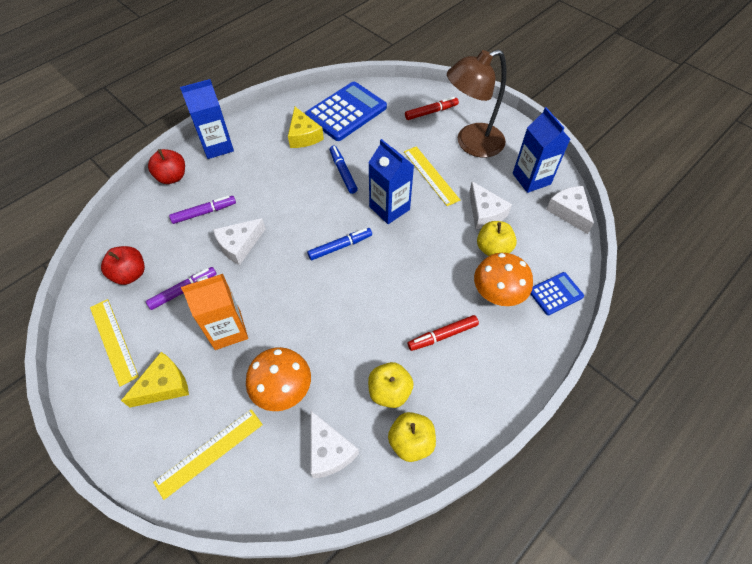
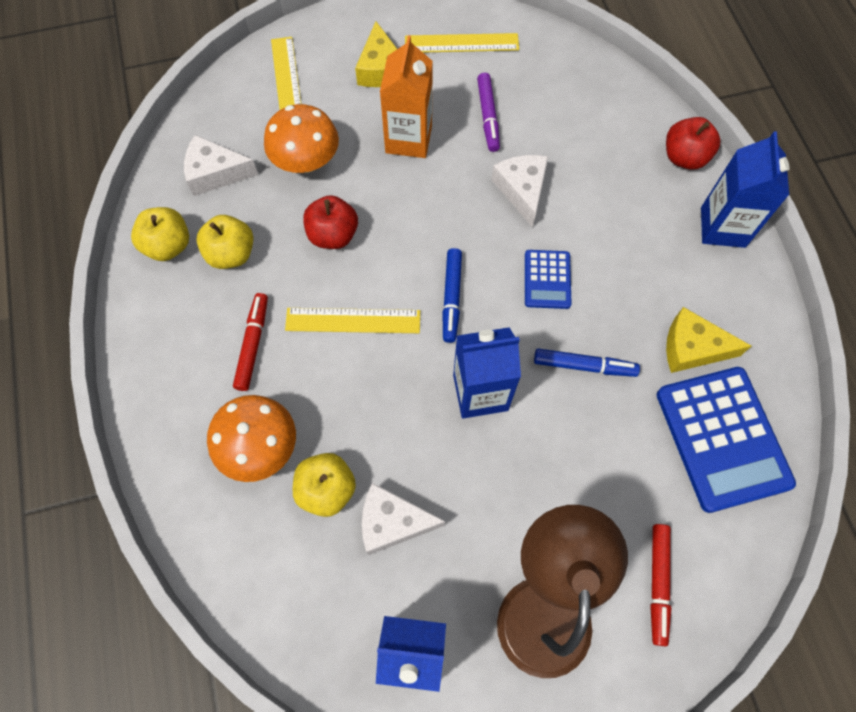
camera: 120 degrees right, 10 degrees up
red apple [101,246,145,285] -> red apple moved to [303,195,358,249]
purple marker [169,196,236,224] -> none
yellow ruler [404,146,460,206] -> yellow ruler moved to [285,308,420,333]
blue calculator [531,272,584,315] -> blue calculator moved to [525,250,572,309]
white cheese [546,186,594,234] -> none

